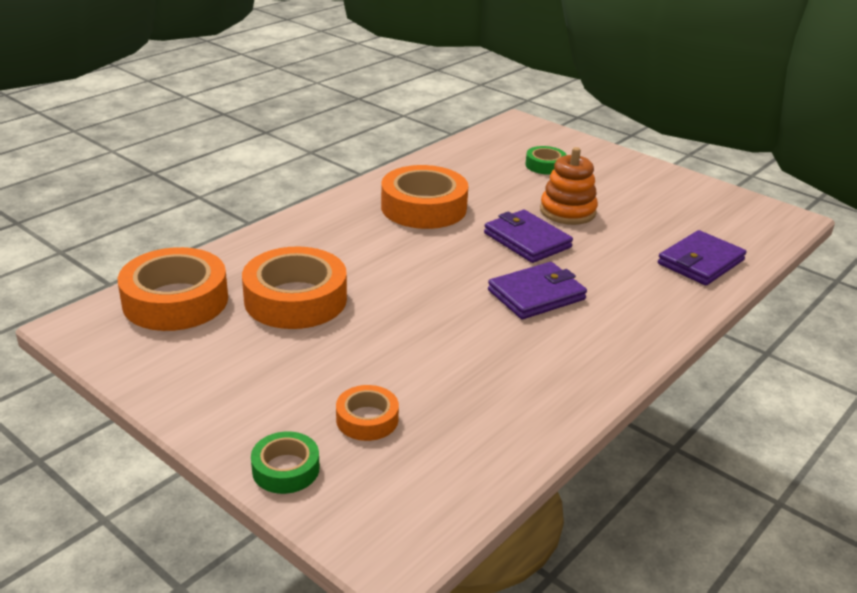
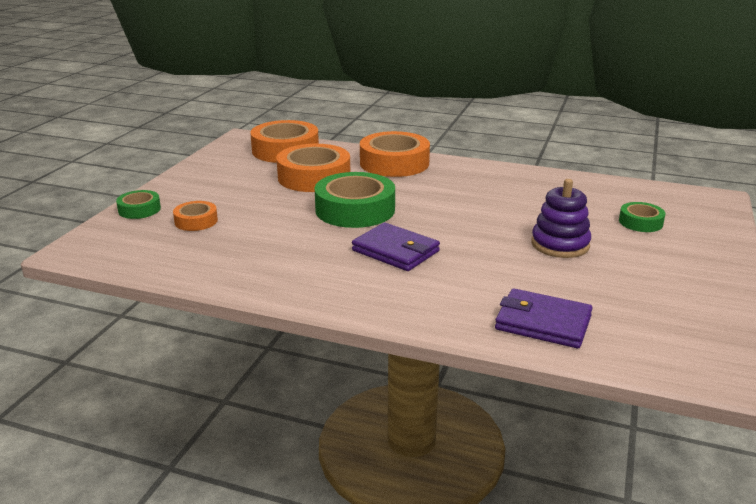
camera: 70 degrees right, 5 degrees down
orange tape [381,165,468,229] -> orange tape moved to [360,131,430,177]
purple wallet [484,210,573,263] -> none
orange stacking toy [540,147,598,225] -> purple stacking toy [531,179,591,258]
none -> green tape [314,172,395,228]

